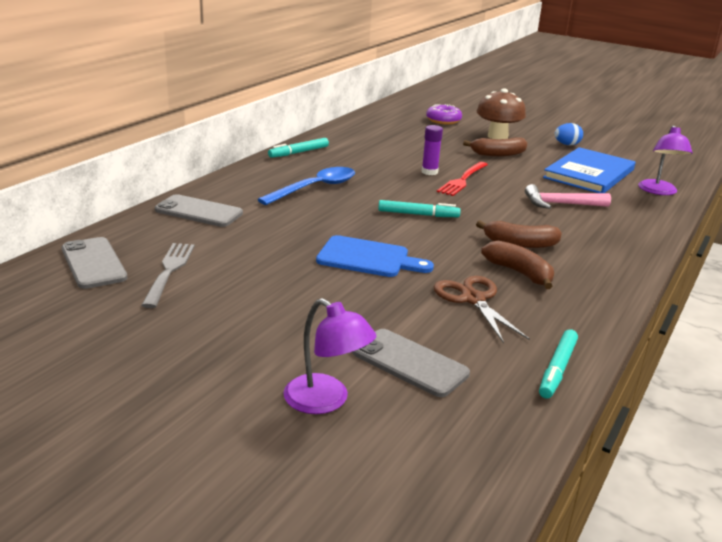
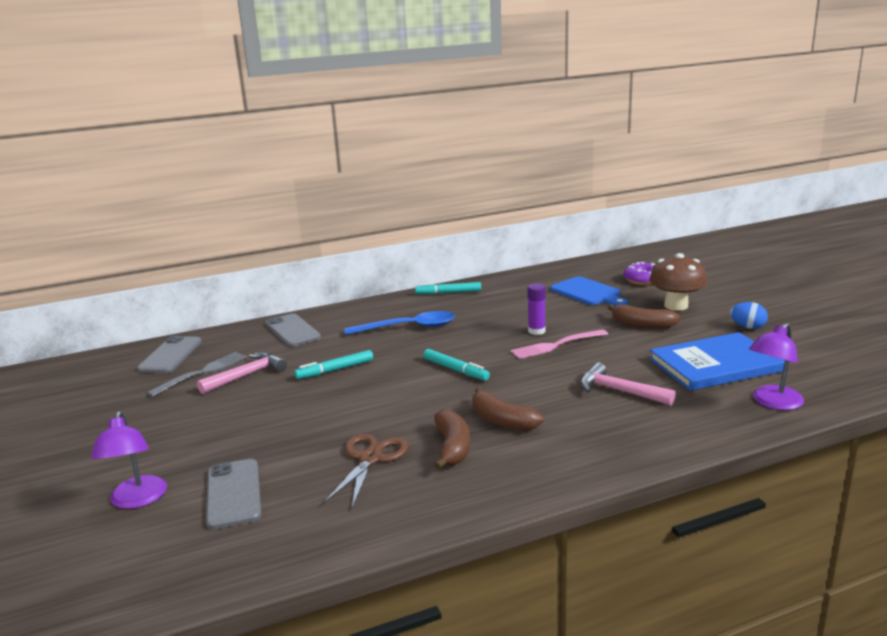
camera: 40 degrees right, 5 degrees down
blue cutting board [316,235,434,277] -> blue cutting board moved to [551,276,628,306]
red fork [437,162,488,196] -> pink fork [510,329,608,359]
turquoise marker [539,329,578,399] -> turquoise marker moved to [294,350,373,379]
none -> pink hammer [197,352,287,394]

